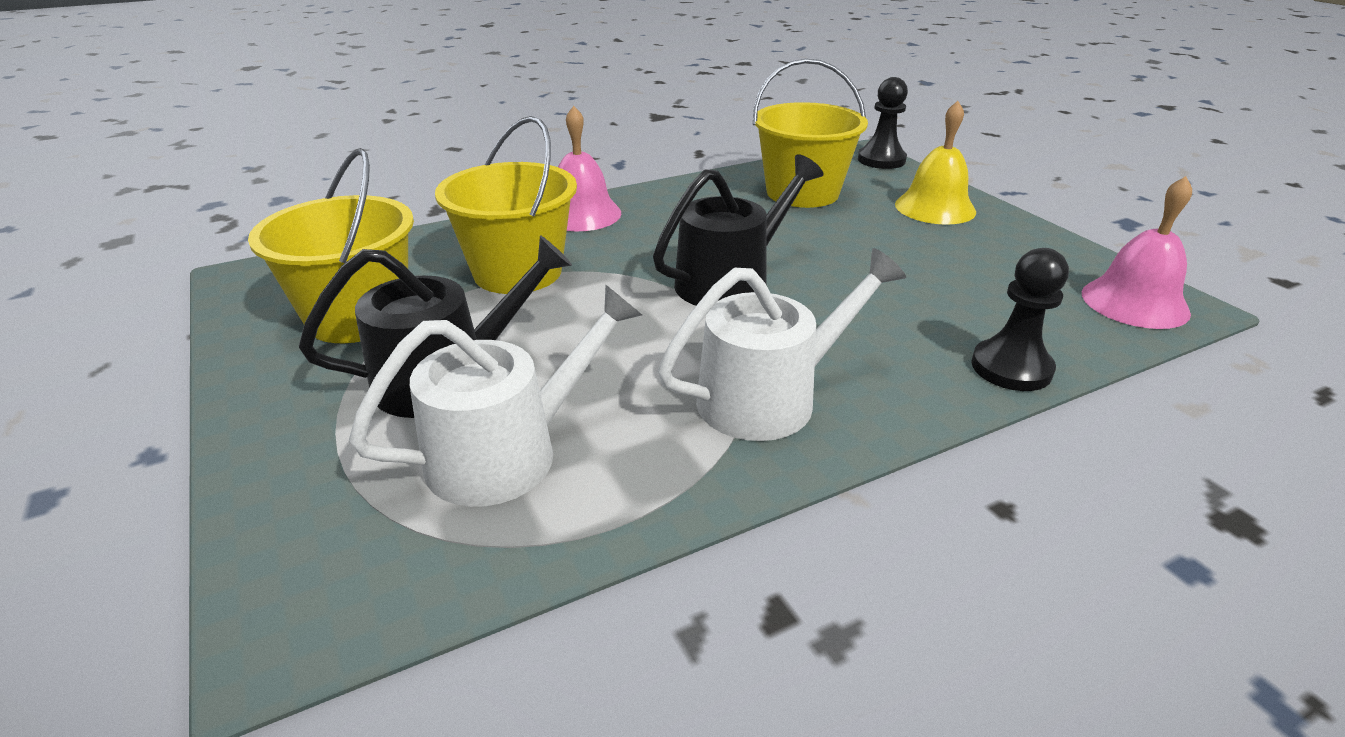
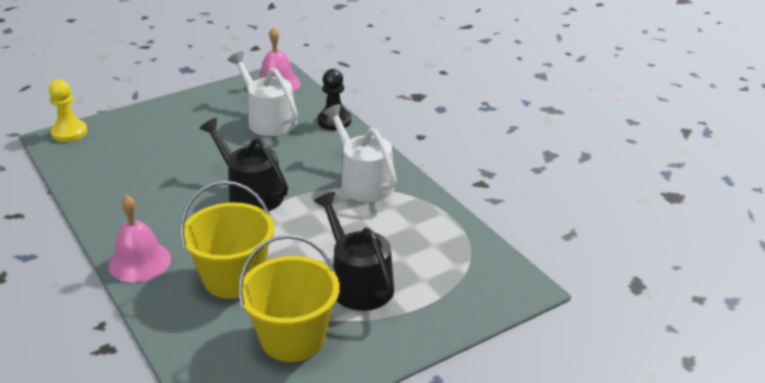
camera: 95 degrees left, 0 degrees up
white watering can [349,285,642,507] -> white watering can moved to [228,51,298,136]
yellow bucket [753,59,868,208] -> none
black pawn [858,77,908,169] -> yellow pawn [49,80,87,142]
yellow bell [895,101,976,225] -> none

